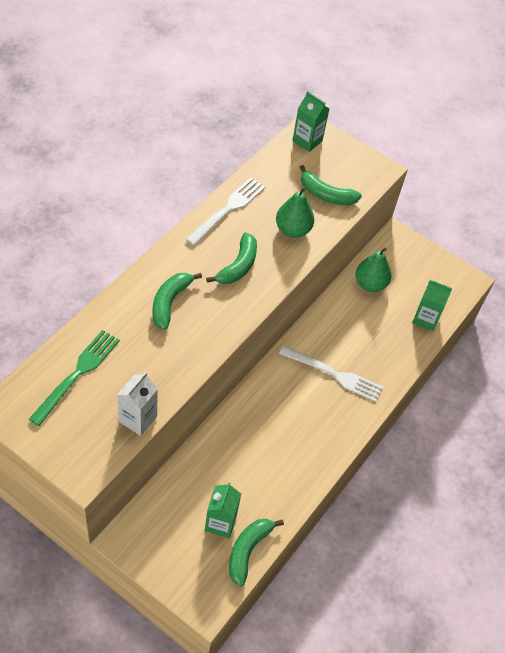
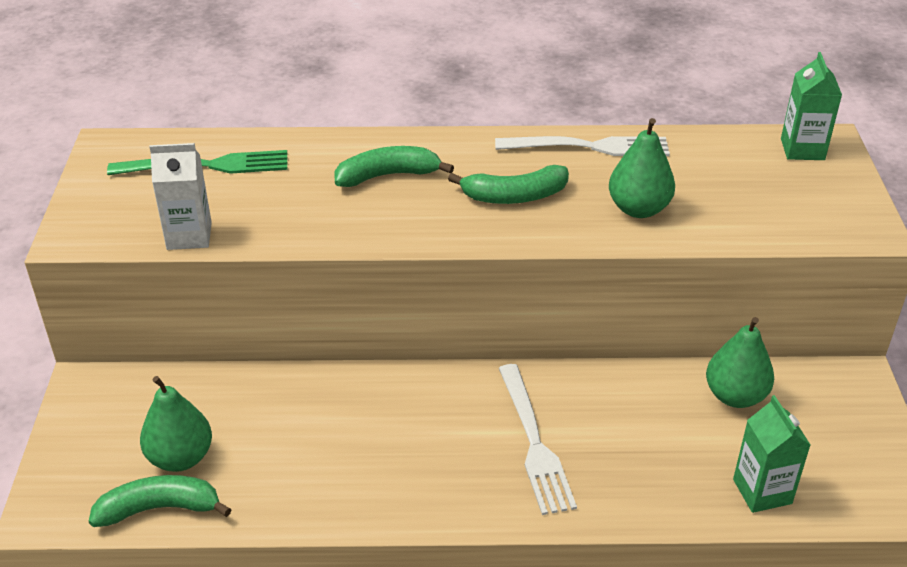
camera: 60 degrees right, 15 degrees down
green carton [205,482,241,538] -> green pear [140,376,212,472]
green banana [299,165,362,205] -> none

